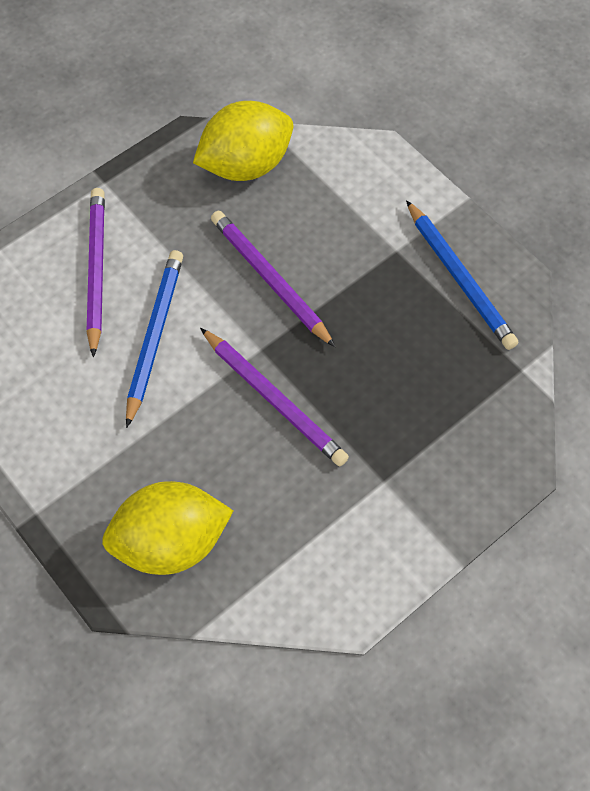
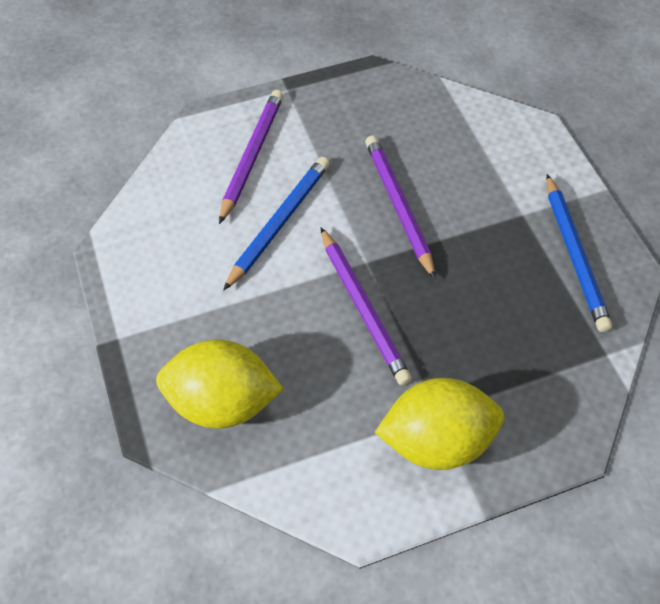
camera: 20 degrees right, 5 degrees down
yellow lemon [193,101,293,181] -> yellow lemon moved to [374,378,504,470]

